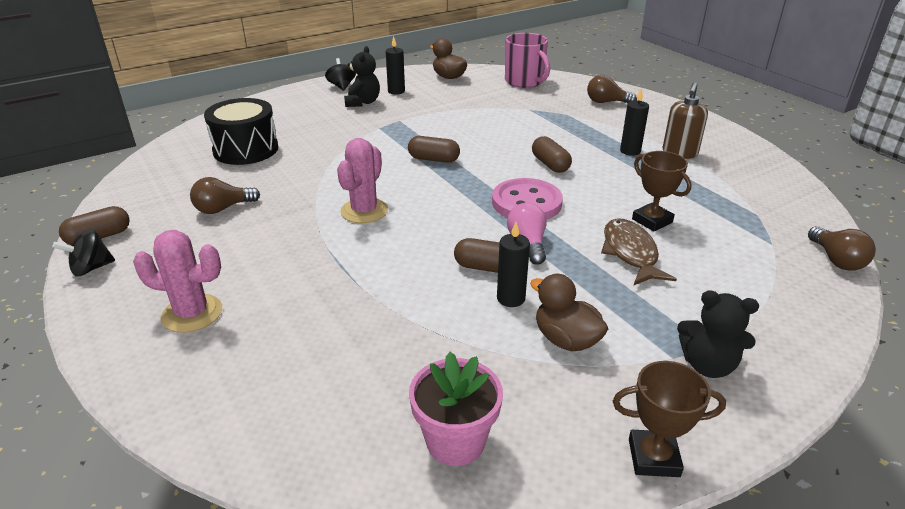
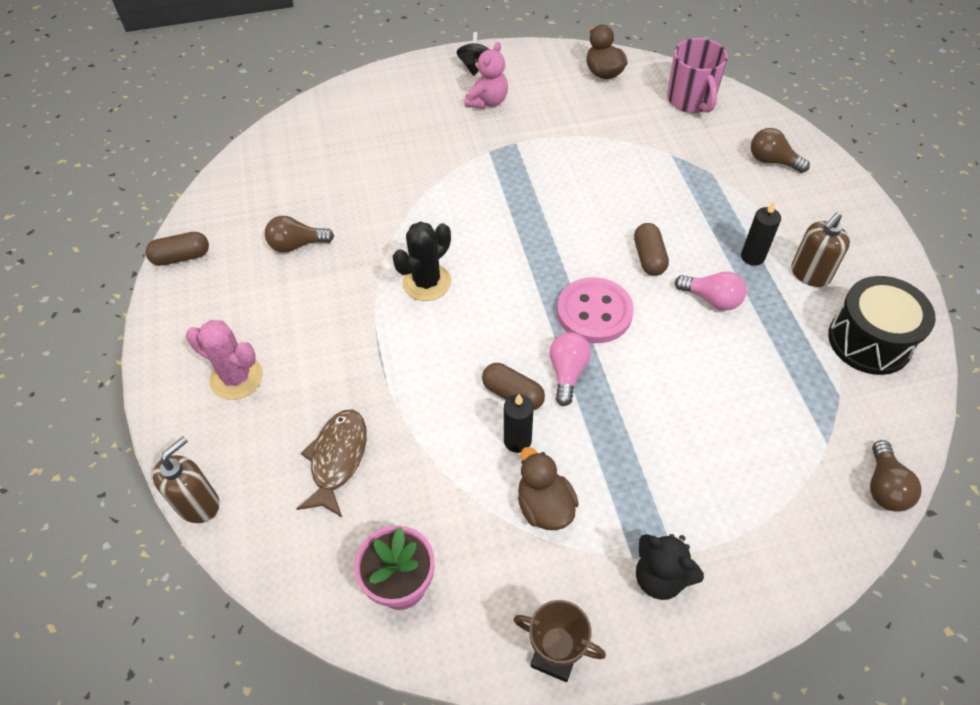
camera: 20 degrees right, 20 degrees up
black spinning top [52,229,115,276] -> none
black drum [204,98,278,165] -> black drum moved to [828,276,936,375]
pink cactus [337,138,388,223] -> black cactus [392,222,451,301]
black teddy bear [344,46,380,107] -> pink teddy bear [465,42,508,109]
black candle [386,36,405,95] -> none
brown capsule [408,136,460,163] -> none
brown fish [601,218,677,285] -> brown fish moved to [297,409,367,517]
brown trophy [632,151,691,231] -> none
none -> brown soap dispenser [153,437,220,523]
none -> pink light bulb [675,271,746,311]

